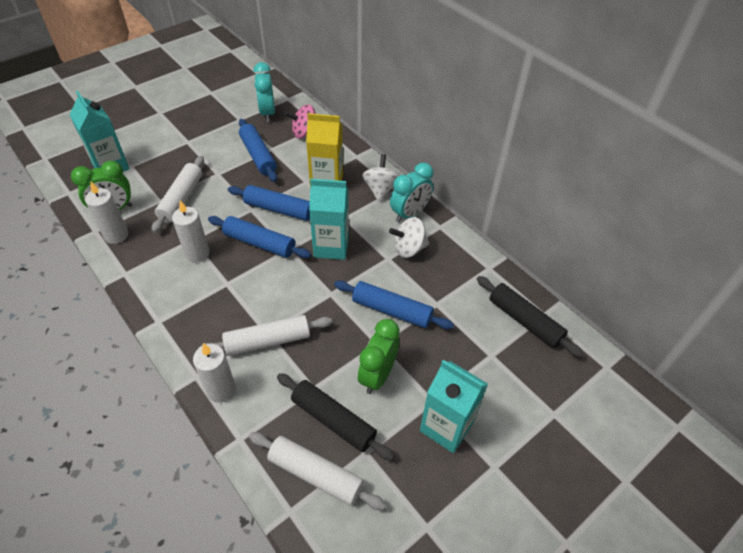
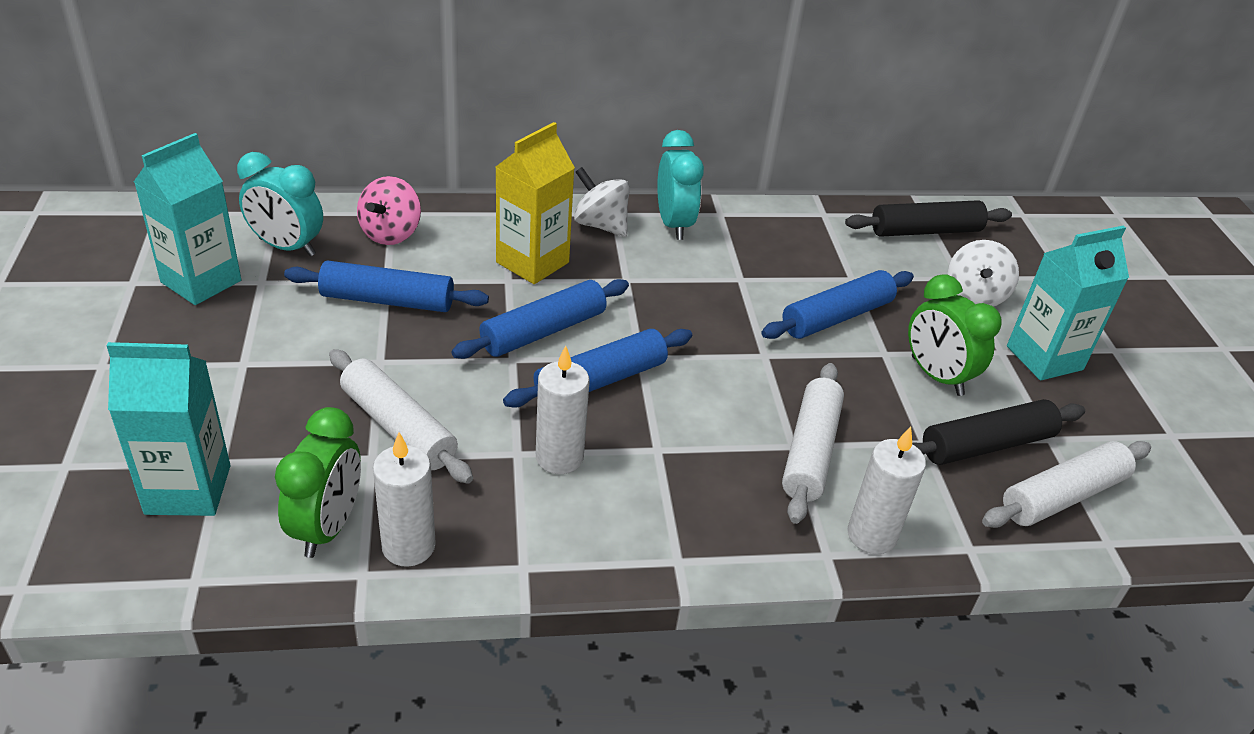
camera: 60 degrees left, 10 degrees down
turquoise carton [309,179,349,260] -> turquoise carton moved to [134,133,241,305]
white spinning top [389,217,429,258] -> white spinning top moved to [948,240,1019,307]

